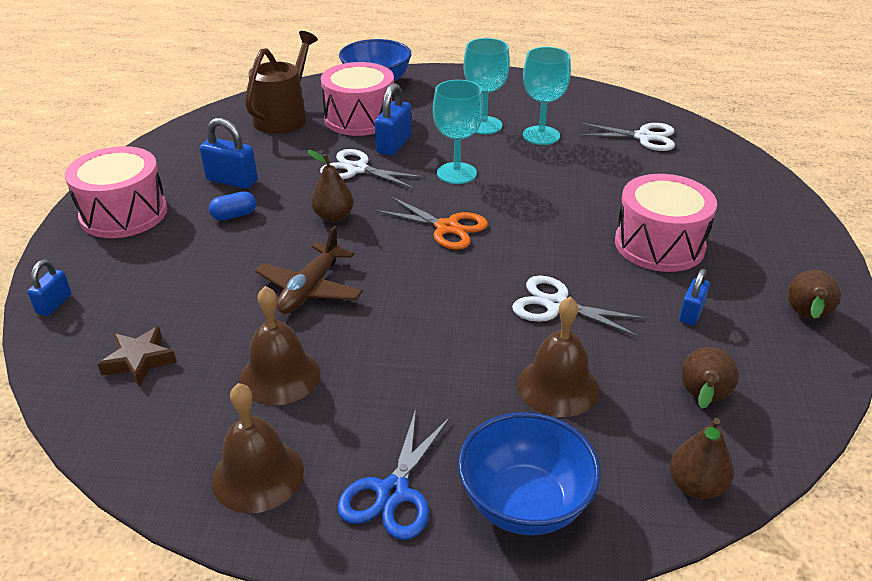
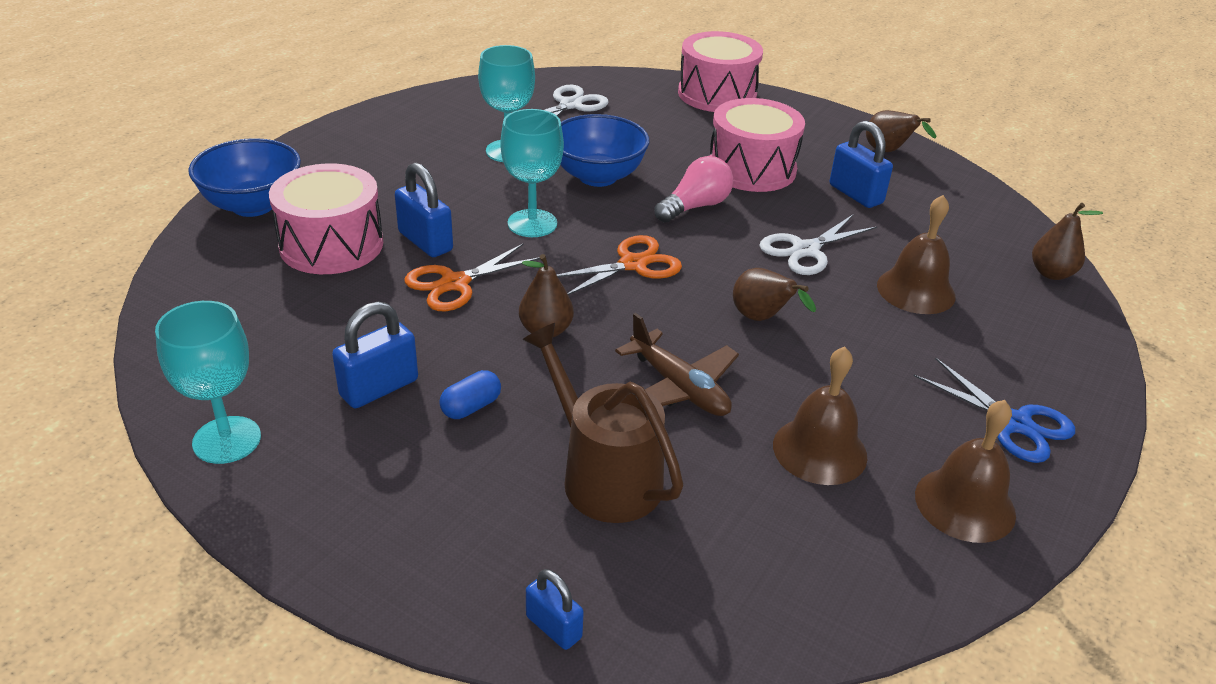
camera: 65 degrees left, 0 degrees up
pink drum [65,146,167,238] -> pink drum moved to [678,31,763,112]
brown star [98,326,177,387] -> none
blue capsule [209,191,256,221] -> blue capsule turned 45 degrees clockwise [439,370,501,419]
brown watering can [245,31,318,134] -> brown watering can moved to [523,323,684,523]
white scissors [320,149,426,189] -> orange scissors [405,243,540,311]
blue bowl [458,412,601,535] -> blue bowl moved to [560,114,649,187]
turquoise goblet [463,38,510,134] -> turquoise goblet moved to [155,301,261,464]
blue padlock [679,269,710,325] -> blue padlock [830,121,893,208], size x1.60
brown pear [681,347,739,409] -> brown pear moved to [733,268,816,321]
none -> pink light bulb [654,156,733,223]

